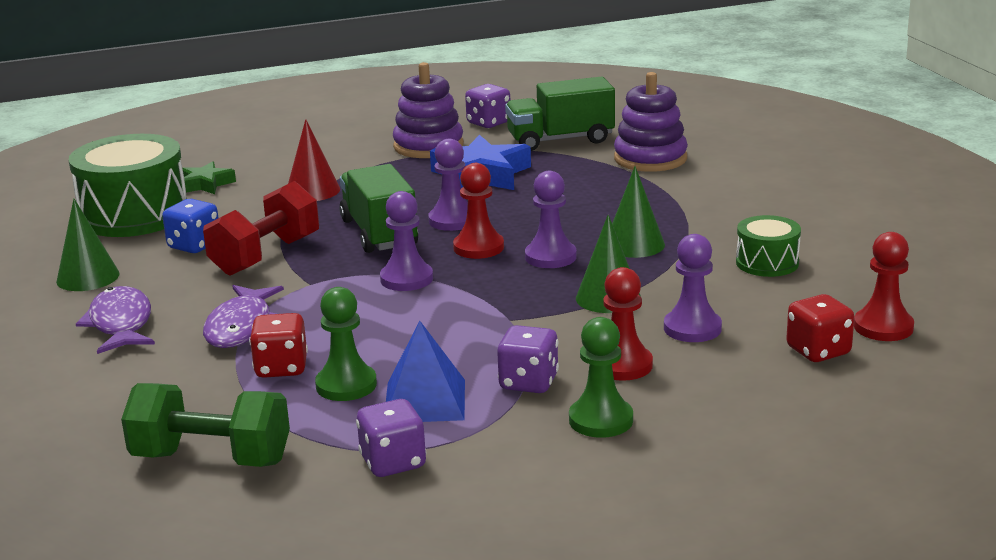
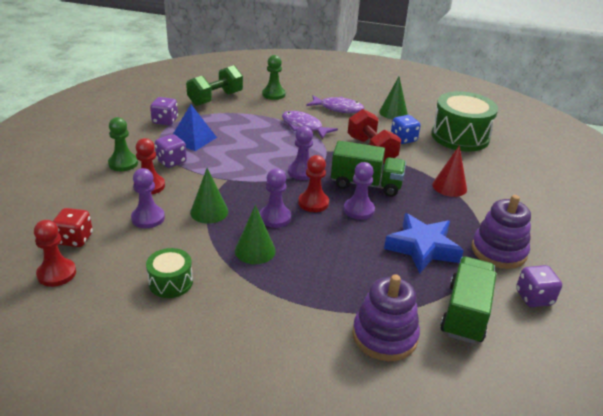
camera: 120 degrees right, 10 degrees up
green star [181,161,236,194] -> none
red dice [249,313,308,378] -> none
green pawn [315,287,377,401] -> green pawn moved to [262,55,285,100]

